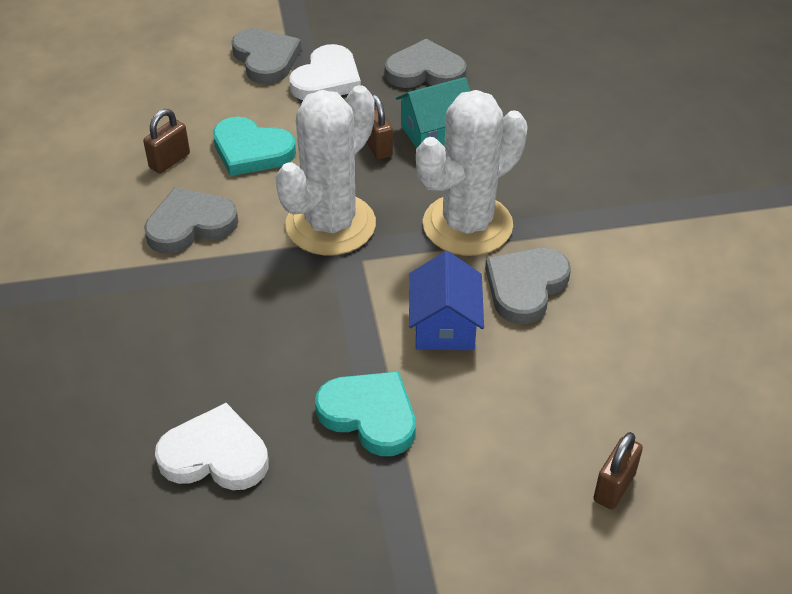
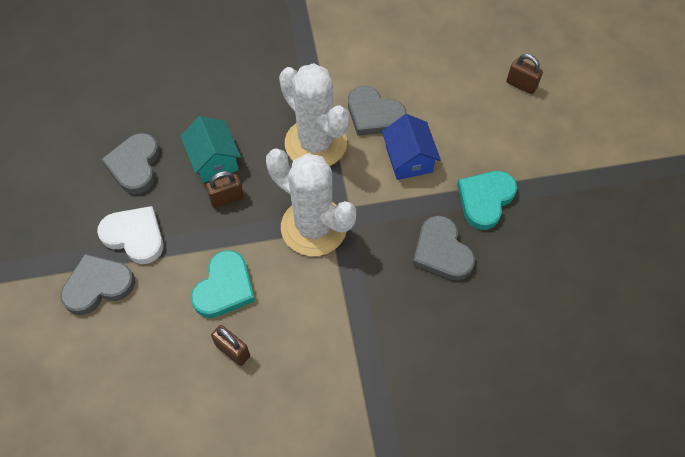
camera: 90 degrees left, 15 degrees up
grey heart [144,188,238,254] -> grey heart moved to [413,216,475,280]
white heart [155,403,269,490] -> none
blue house [409,251,484,350] -> blue house turned 75 degrees clockwise [382,114,441,180]

